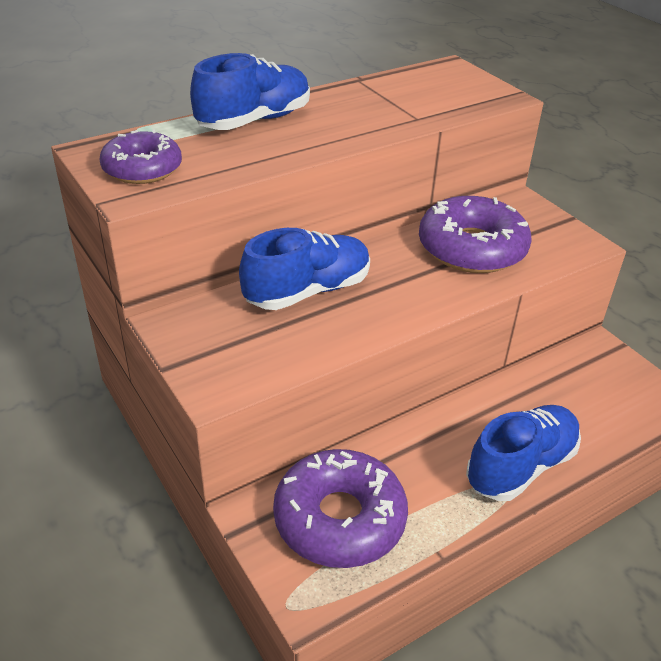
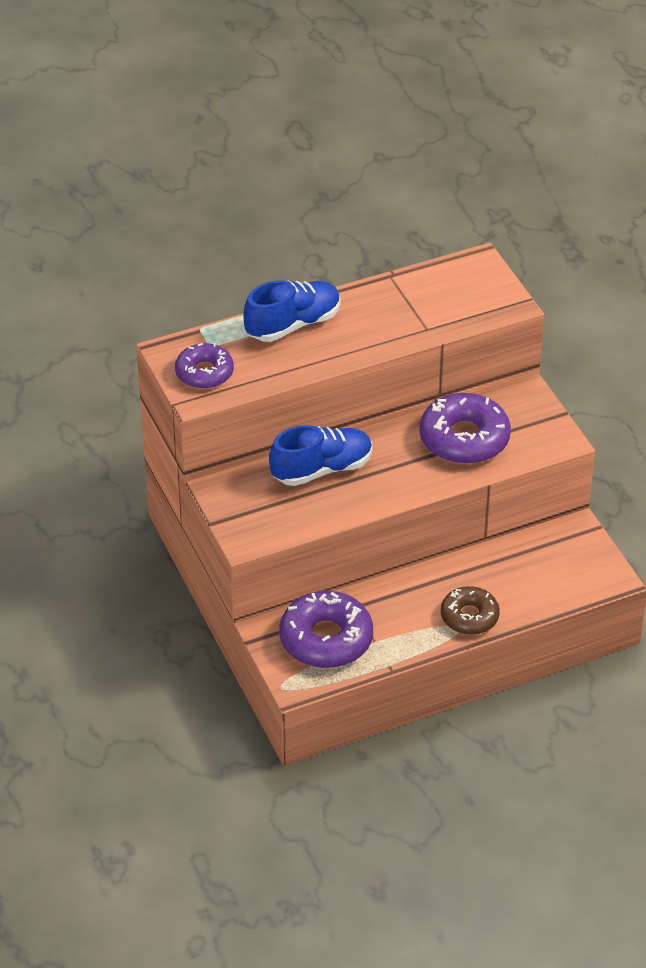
camera: 10 degrees right, 5 degrees up
blue shoe [466,405,581,501] -> brown donut [441,586,500,635]

